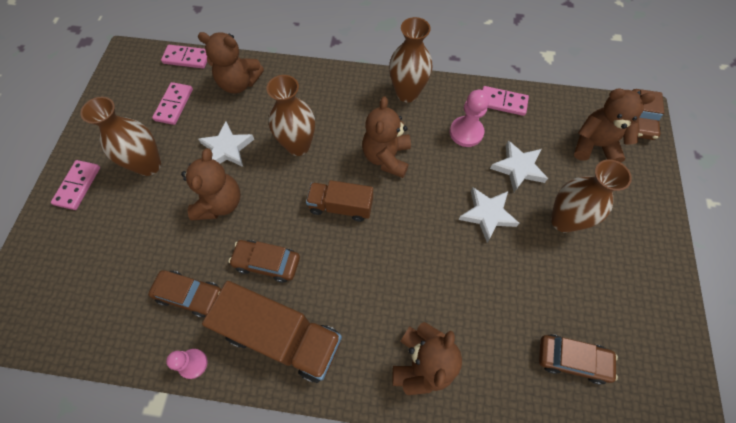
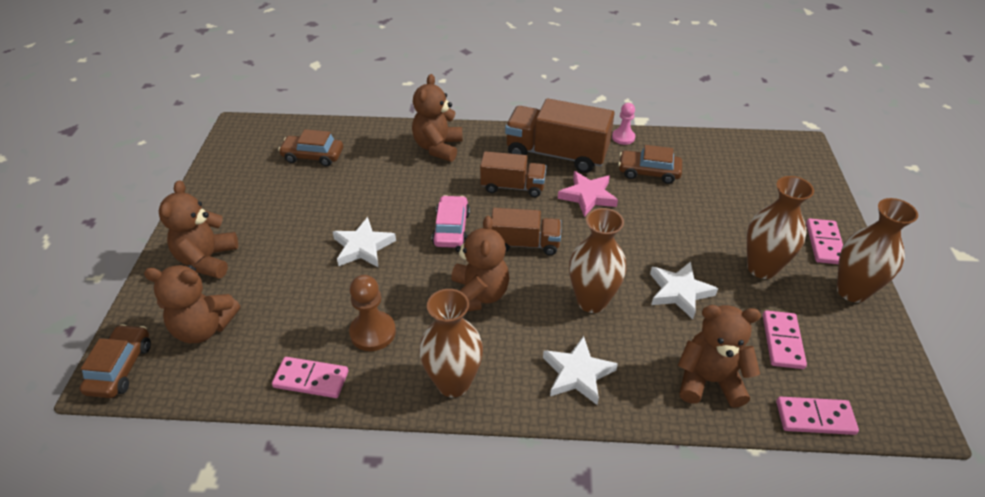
camera: 175 degrees right, 20 degrees down
brown teddy bear [181,148,241,220] -> brown teddy bear moved to [159,180,238,279]
brown car [229,240,300,283] -> pink star [558,171,618,217]
pink pawn [450,90,489,147] -> brown pawn [349,275,396,351]
white star [490,141,548,192] -> white star moved to [543,336,618,405]
brown vase [551,160,632,233] -> brown vase moved to [837,198,918,303]
none -> pink car [432,195,470,248]
none -> brown truck [480,151,546,197]

